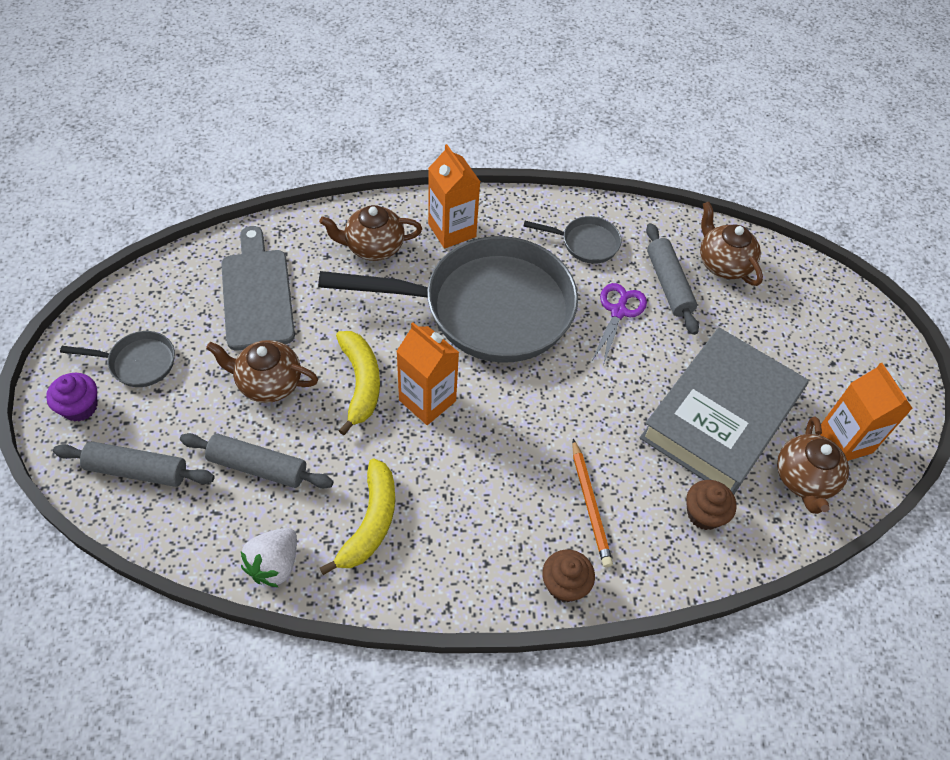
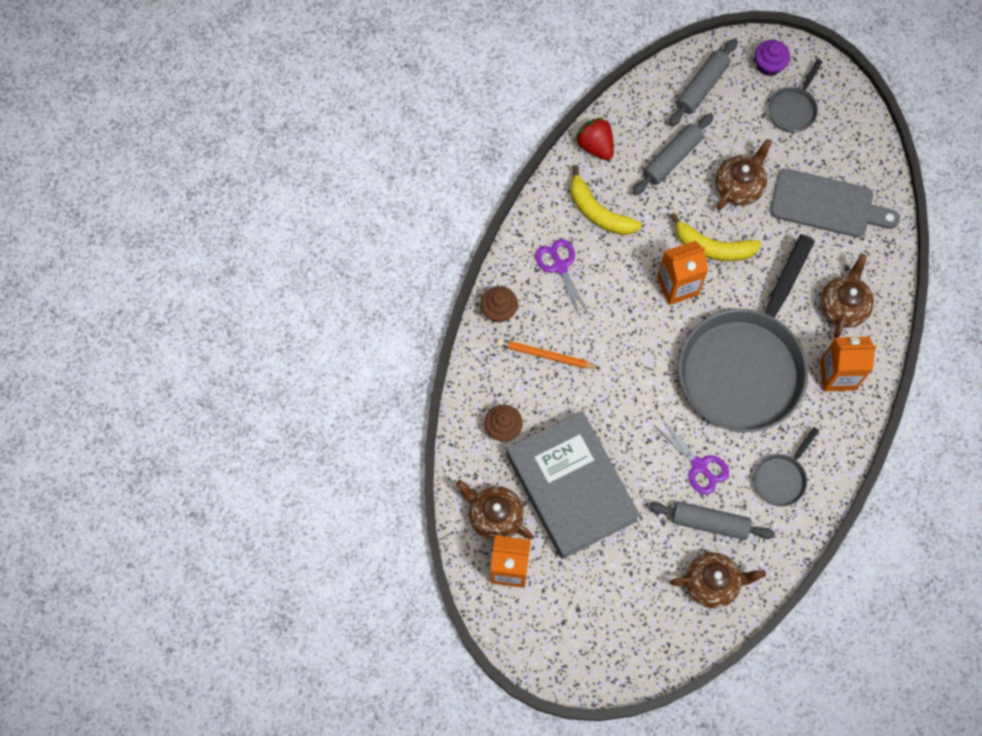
camera: 120 degrees right, 15 degrees up
white strawberry [241,528,297,587] -> red strawberry [576,118,614,160]
none -> purple scissors [535,239,590,319]

